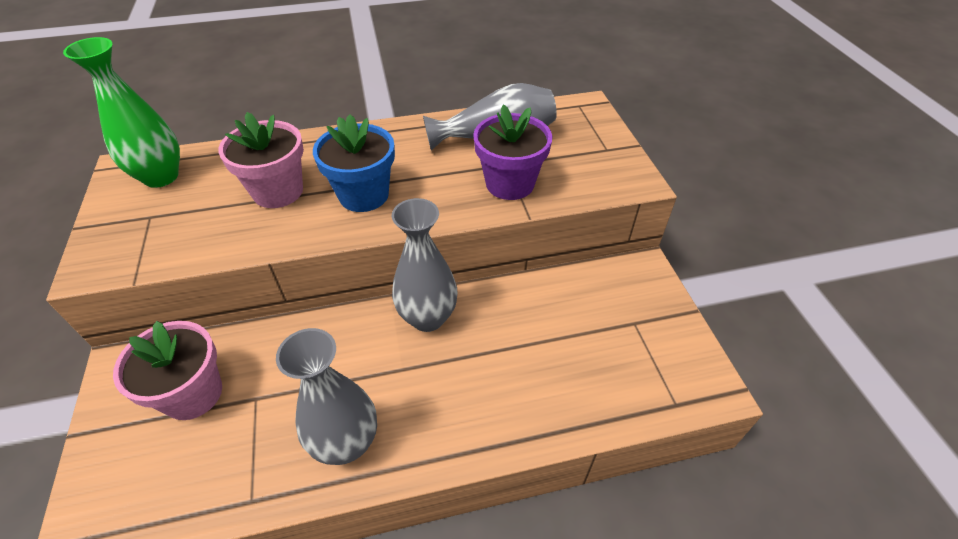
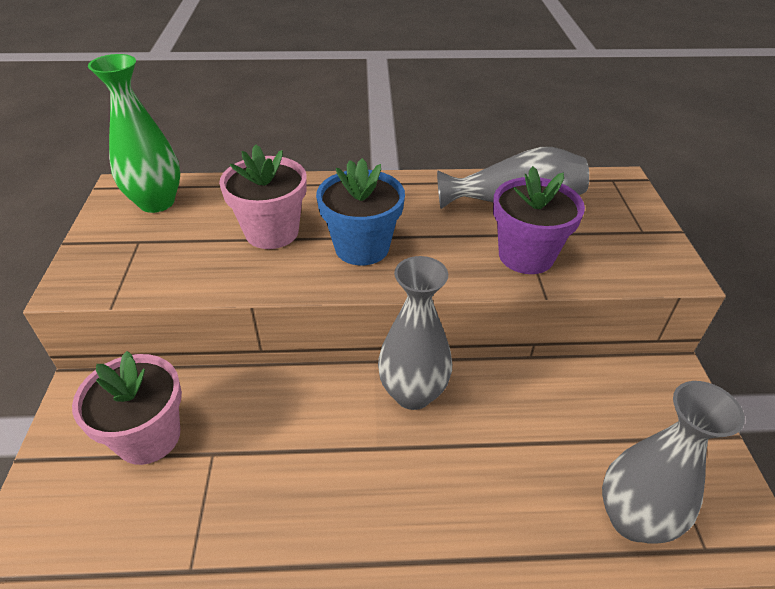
camera: 10 degrees right, 5 degrees down
grey vase [276,328,377,465] -> grey vase moved to [602,381,745,544]

